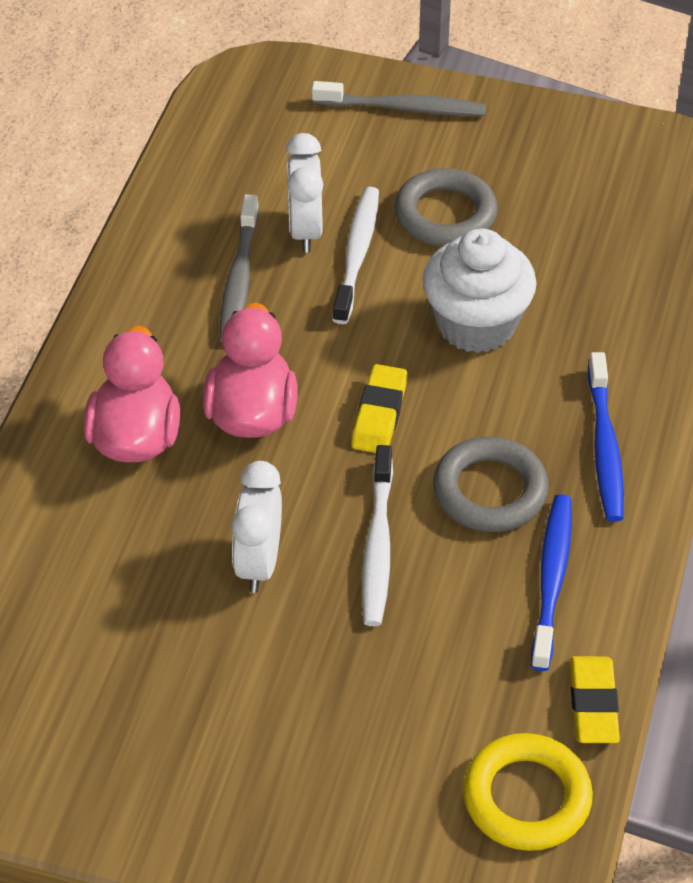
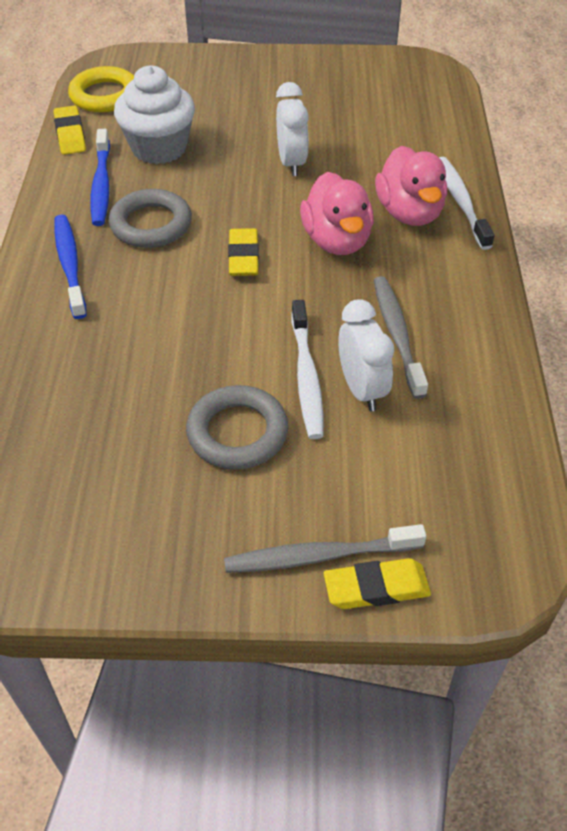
camera: 165 degrees right, 0 degrees up
white toothbrush [362,445,393,626] -> white toothbrush moved to [439,157,494,250]
white cupcake [422,229,537,353] -> white cupcake moved to [114,65,195,164]
none -> yellow eraser [324,558,431,609]

